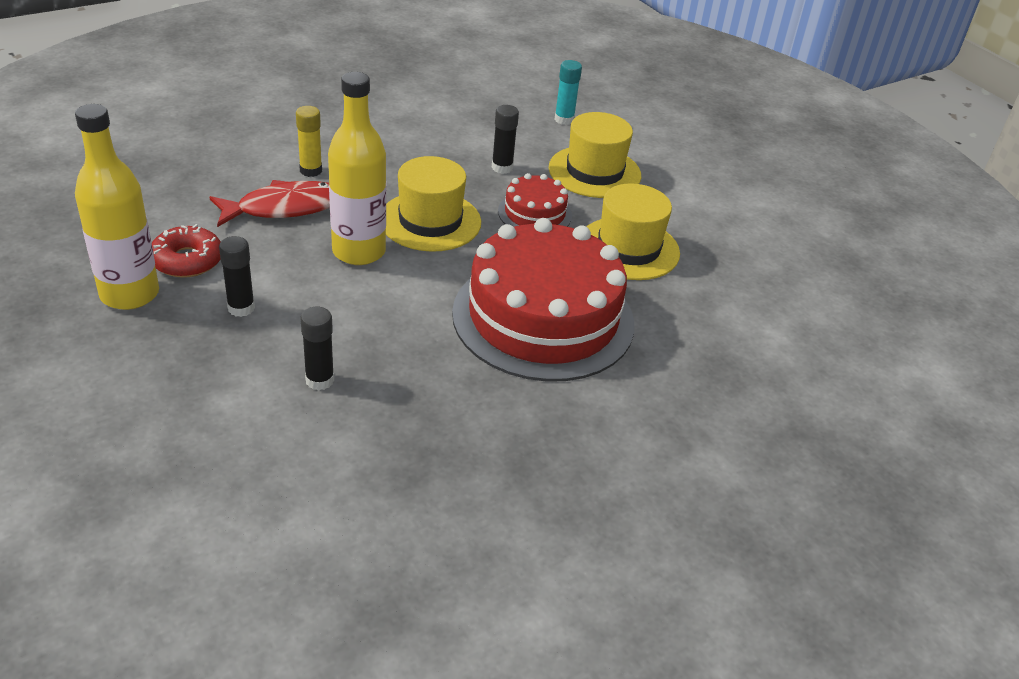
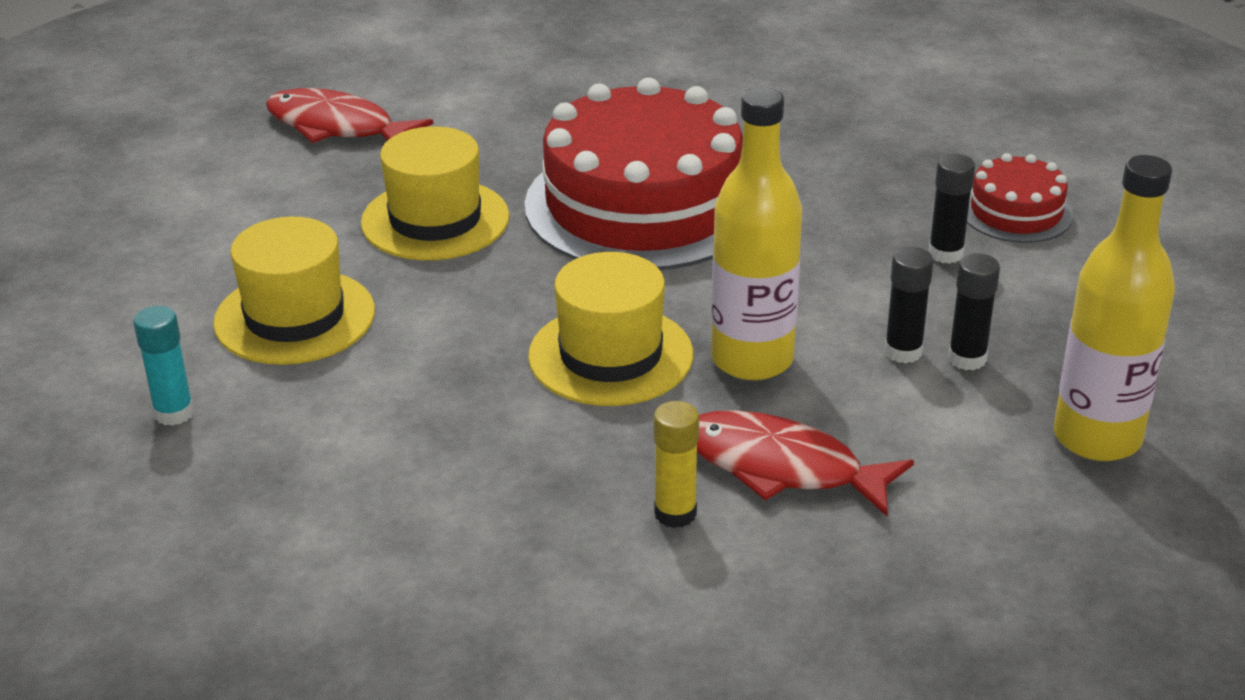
camera: 130 degrees left, 5 degrees down
red donut [152,224,221,278] -> none
black glue stick [492,105,519,174] -> black glue stick moved to [885,247,934,363]
red cake [498,173,572,227] -> red cake moved to [967,153,1073,243]
none -> red fish [266,88,433,143]

